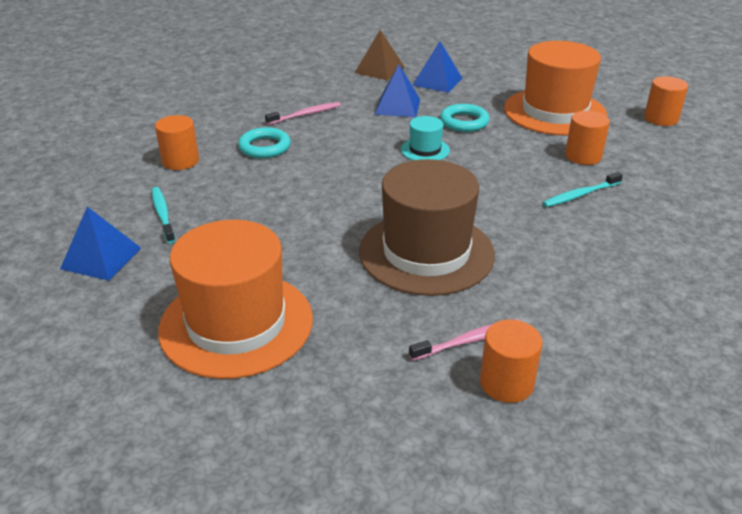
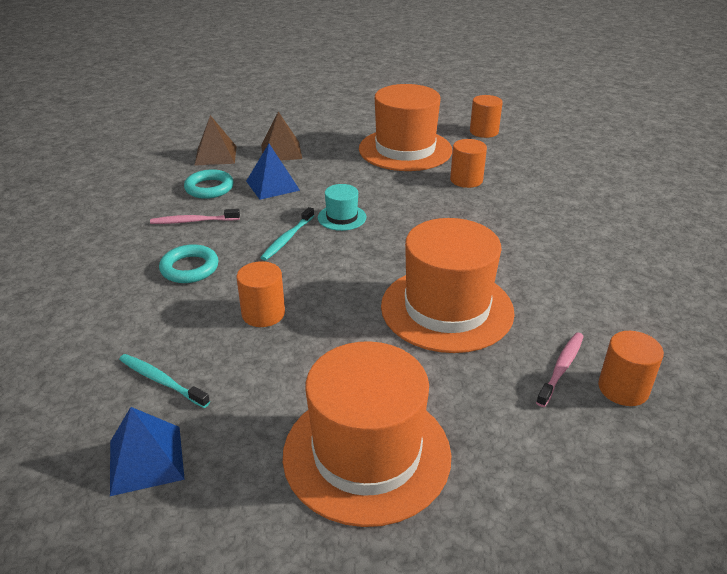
camera: 35 degrees left, 0 degrees up
orange cylinder [155,115,199,170] -> orange cylinder moved to [236,261,285,327]
pink toothbrush [265,102,341,125] -> pink toothbrush turned 120 degrees counterclockwise [150,209,240,224]
brown hat [359,159,495,296] -> orange hat [381,218,515,353]
blue pyramid [412,41,462,93] -> brown pyramid [261,111,302,160]
turquoise ring [440,104,490,132] -> turquoise ring moved to [184,169,234,199]
turquoise toothbrush [543,172,623,207] -> turquoise toothbrush moved to [260,207,314,261]

